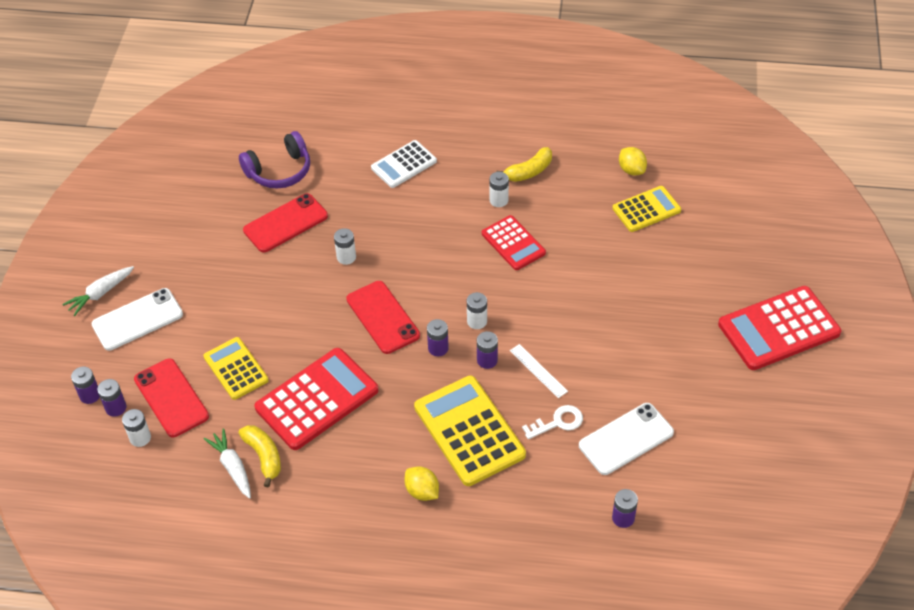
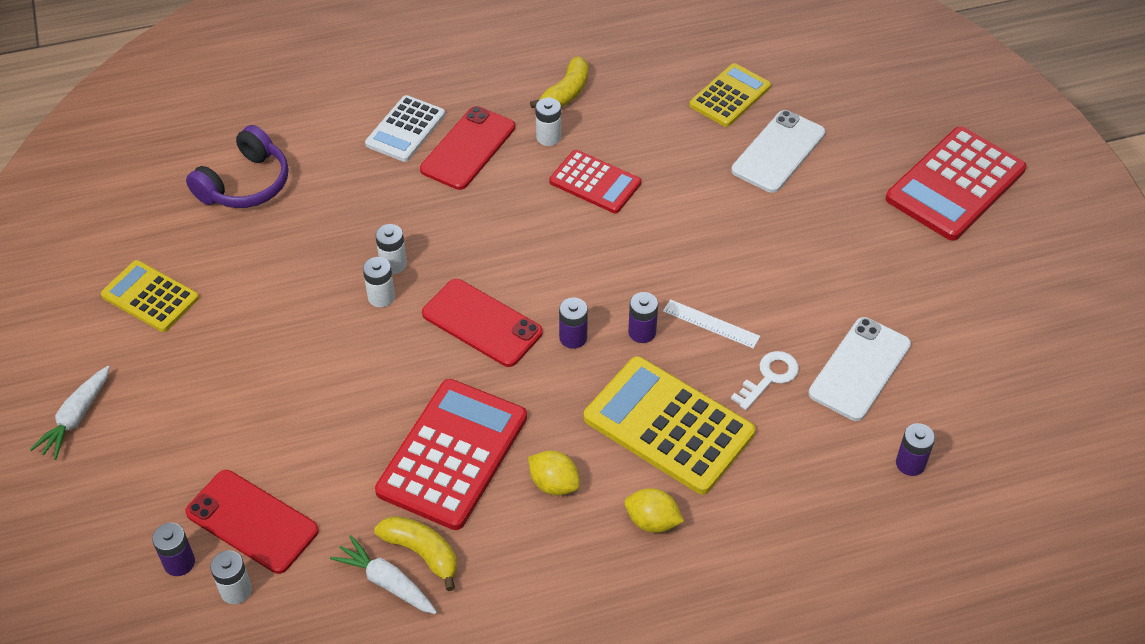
camera: 25 degrees left, 0 degrees up
purple battery [71,366,100,404] -> none
white phone [92,288,183,351] -> white phone moved to [731,110,825,193]
yellow calculator [203,337,269,400] -> yellow calculator moved to [101,260,199,332]
red phone [243,193,328,253] -> red phone moved to [420,106,515,190]
white battery [467,292,487,329] -> white battery moved to [363,257,395,307]
yellow lemon [619,147,647,175] -> yellow lemon moved to [528,450,580,496]

